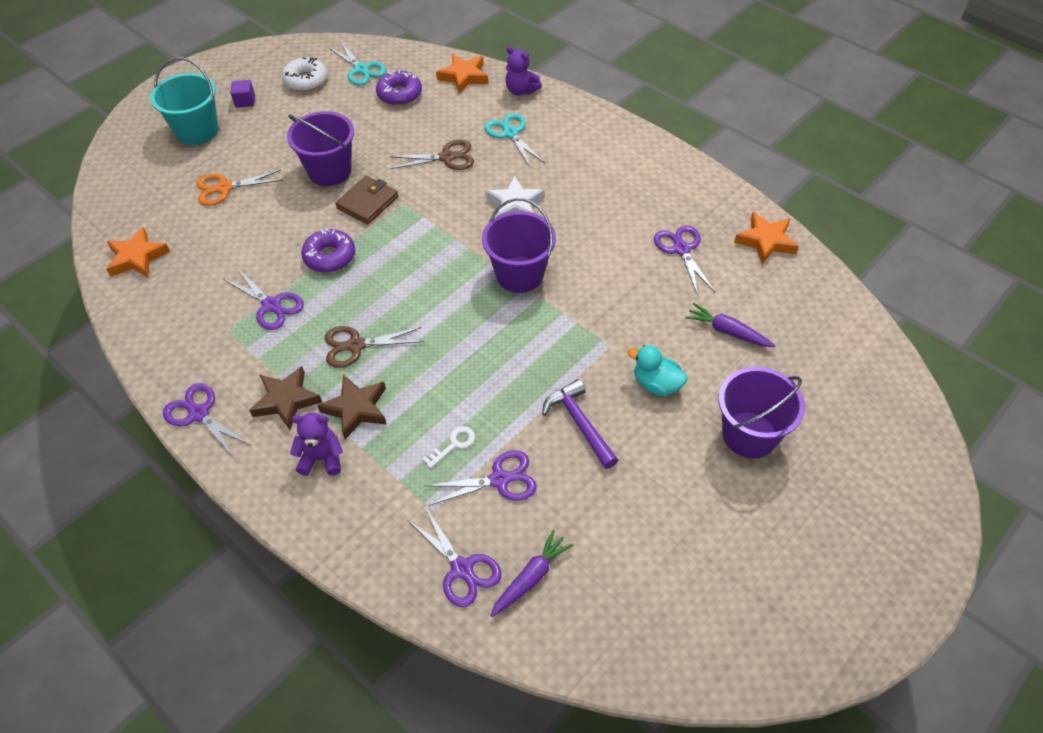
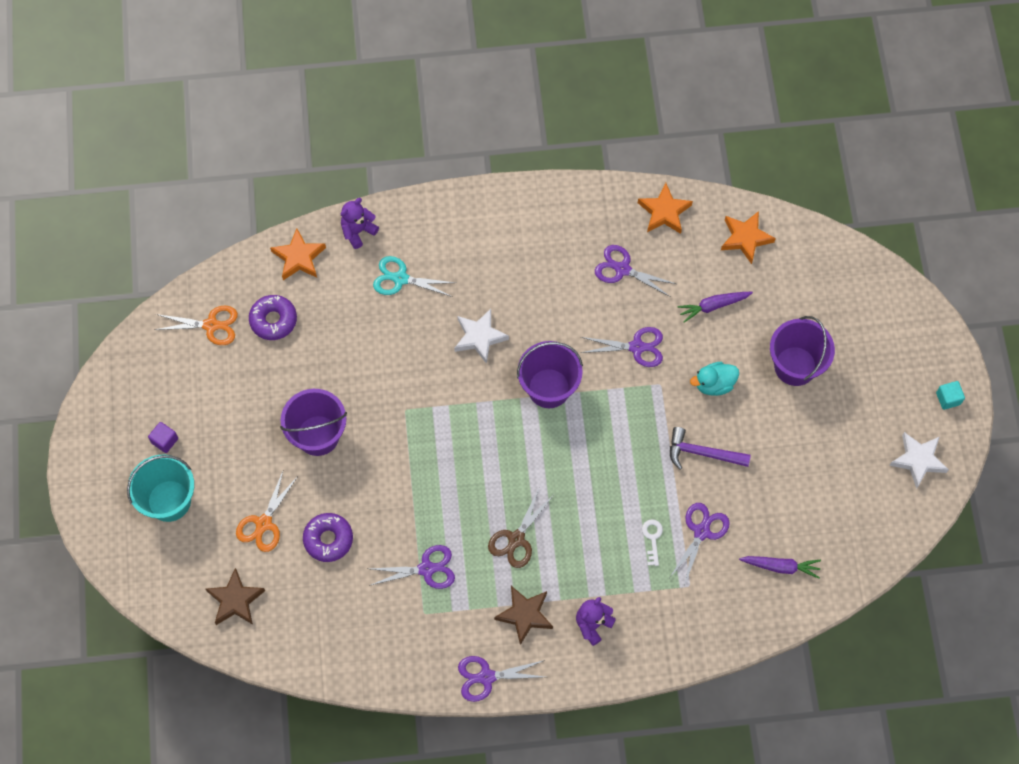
camera: 50 degrees left, 15 degrees up
orange star [106,227,170,278] -> orange star moved to [721,211,776,264]
white donut [282,57,327,92] -> none
purple donut [301,229,355,273] -> purple donut moved to [303,513,353,562]
brown star [317,375,387,439] -> brown star moved to [206,568,265,625]
turquoise scissors [328,41,387,85] -> orange scissors [154,306,238,345]
brown wallet [335,176,398,224] -> none
brown scissors [389,139,474,170] -> none
purple scissors [408,507,502,607] -> purple scissors moved to [581,327,663,367]
purple carrot [490,530,573,617] -> purple carrot turned 105 degrees clockwise [739,556,821,579]
purple teddy bear [505,46,542,96] -> purple teddy bear turned 150 degrees clockwise [341,198,379,249]
none -> white star [889,432,949,489]
none -> turquoise cube [936,381,965,410]

